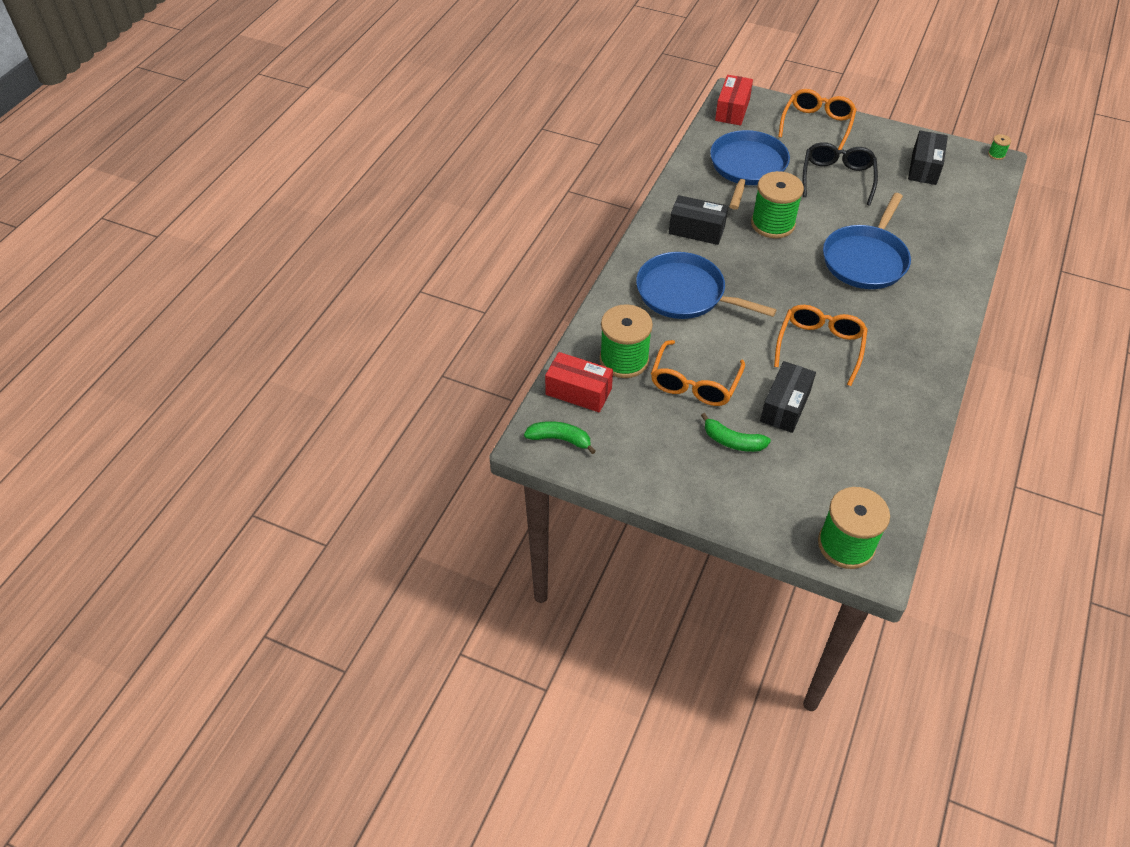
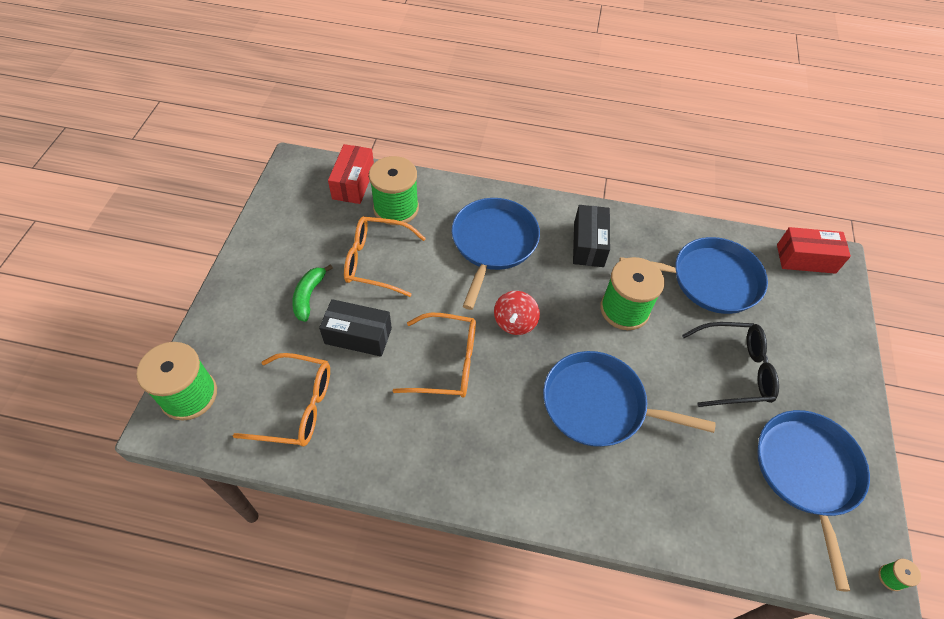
camera: 75 degrees right, 5 degrees up
green banana [524,421,596,454] -> none
orange glasses [778,89,857,150] -> orange glasses moved to [233,353,330,447]
black box [908,130,948,185] -> blue pan [757,410,870,591]
none -> red spinning top [494,291,540,335]

